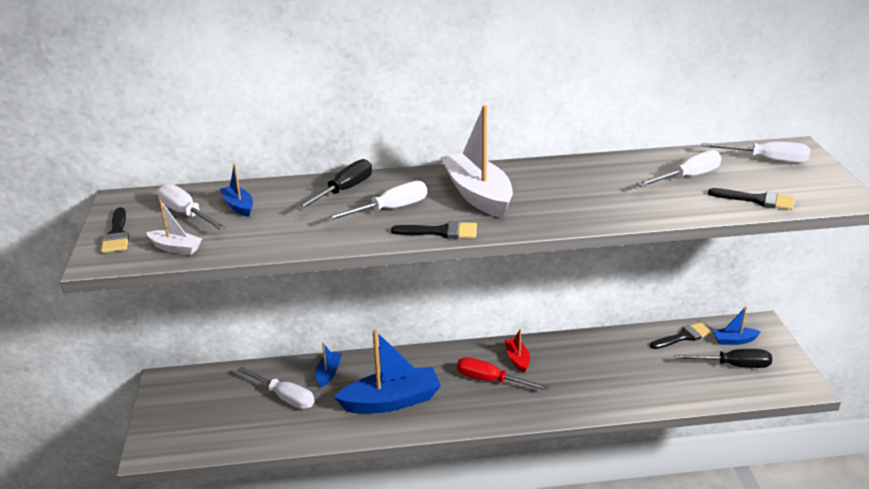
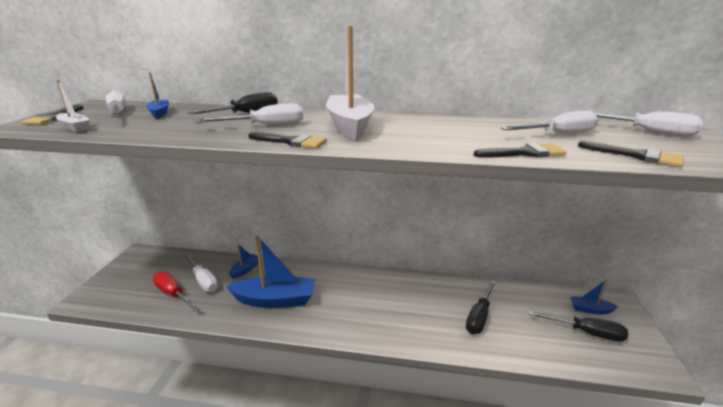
camera: 15 degrees right, 5 degrees down
red screwdriver [457,357,550,391] -> red screwdriver moved to [153,272,200,311]
red boat [504,329,530,373] -> none
black brush [650,322,712,349] -> black brush moved to [474,143,566,158]
none -> black screwdriver [466,280,496,334]

